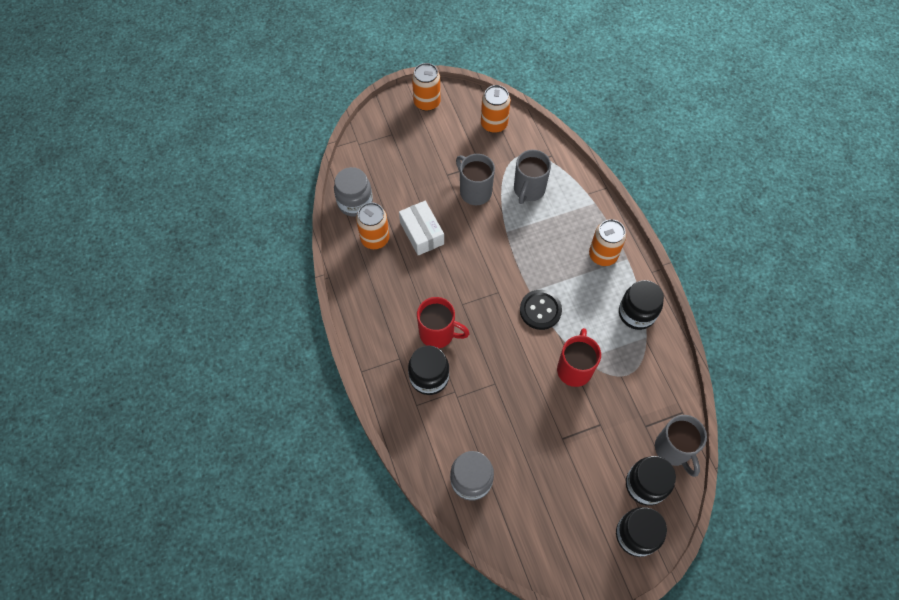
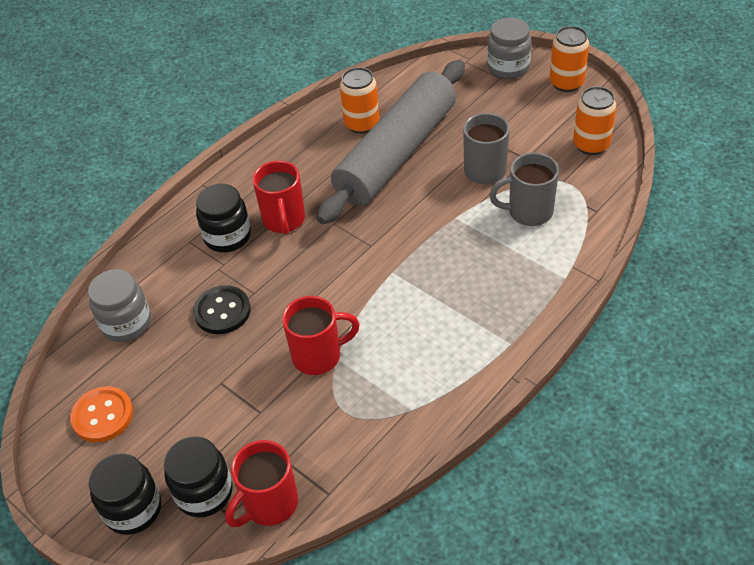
camera: 65 degrees right, 15 degrees down
grey jar [334,167,373,217] -> grey jar moved to [487,17,532,79]
white box [399,201,444,256] -> grey rolling pin [317,60,465,224]
black button [520,290,562,330] -> black button moved to [193,285,251,334]
orange can [589,219,626,266] -> none
black jar [619,280,664,330] -> none
grey mug [655,415,707,477] -> red mug [225,440,298,527]
none -> orange button [70,386,133,442]

